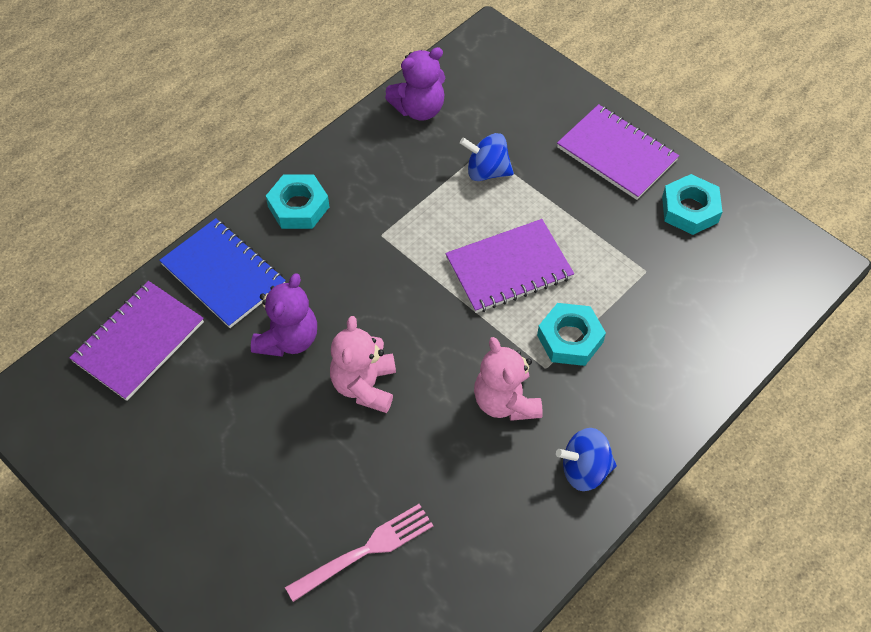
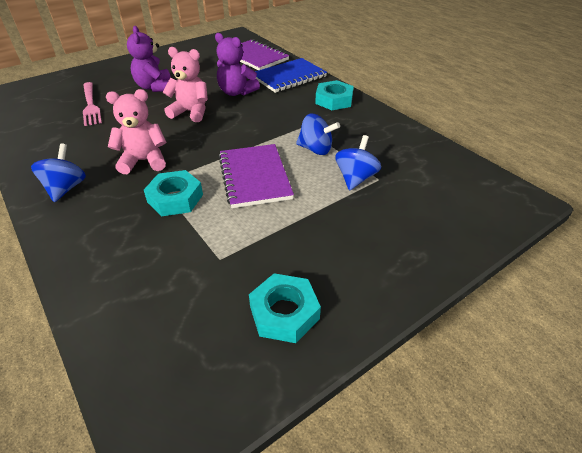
camera: 100 degrees right, 15 degrees down
purple teddy bear [385,47,445,121] -> purple teddy bear moved to [127,26,171,92]
purple notebook [557,104,679,200] -> none
none -> blue spinning top [296,113,340,155]

